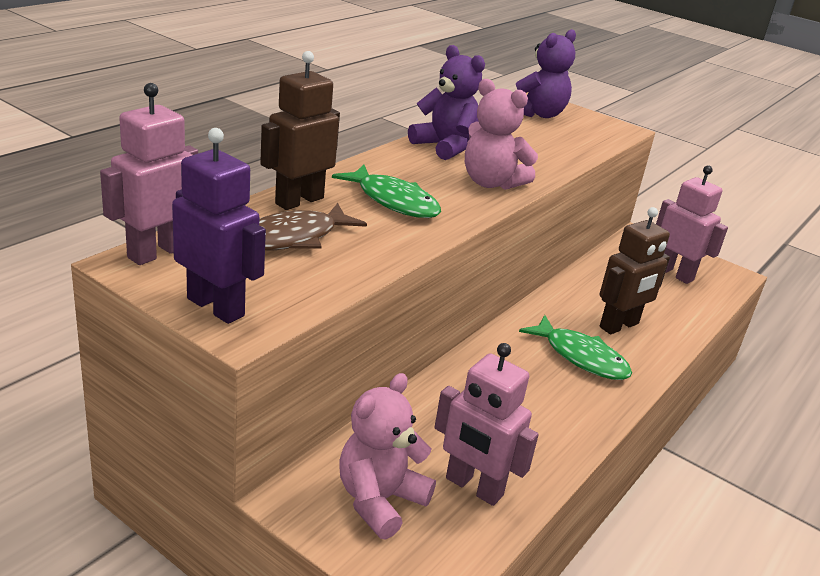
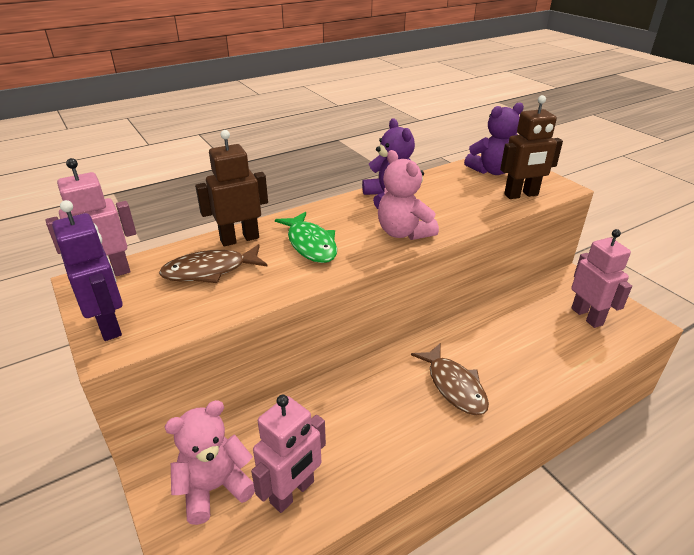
camera: 25 degrees right, 5 degrees up
pink robot [435,343,539,506] -> pink robot turned 105 degrees counterclockwise [251,395,326,513]
green fish [519,315,632,380] -> brown fish [411,344,489,415]
brown robot [600,207,670,334] -> brown robot moved to [500,95,563,199]

